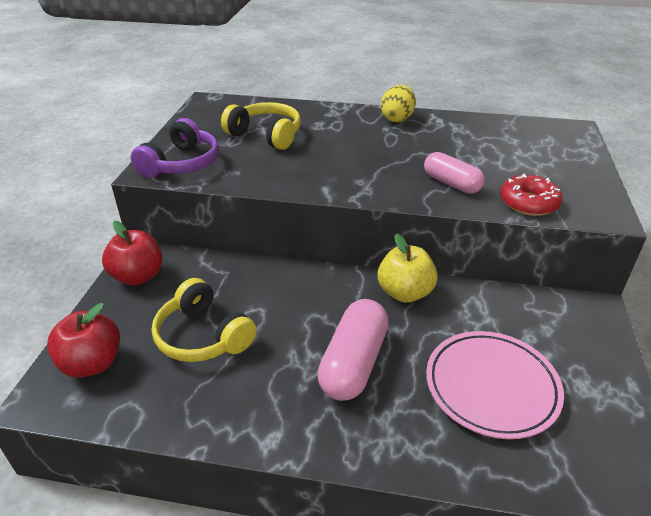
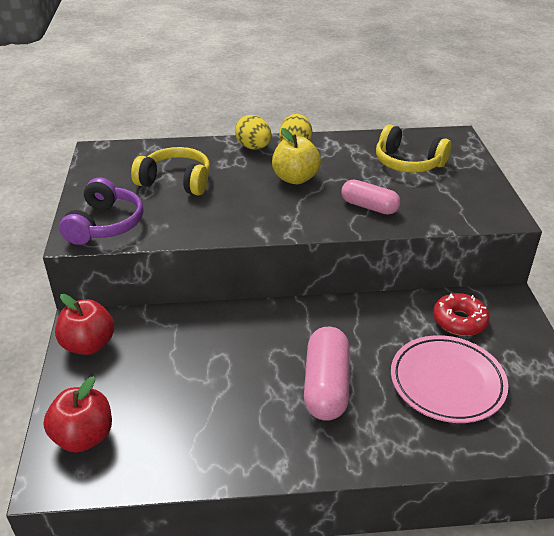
camera: 15 degrees left, 0 degrees up
yellow headphones [152,278,257,362] -> yellow headphones moved to [376,124,451,173]
yellow apple [377,234,438,303] -> yellow apple moved to [272,128,321,184]
red donut [500,174,563,216] -> red donut moved to [433,293,490,336]
none -> yellow egg [235,115,272,150]

